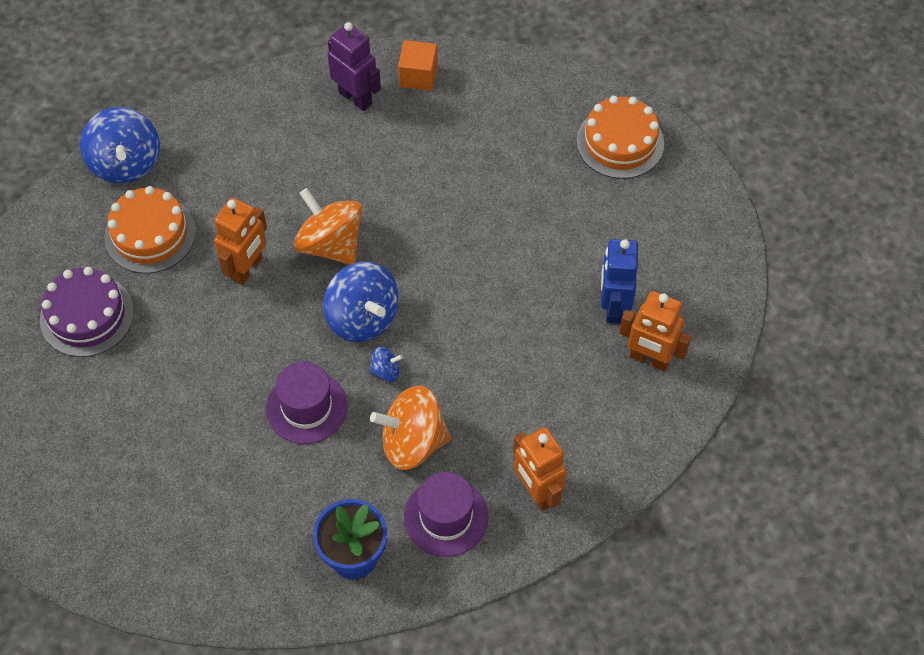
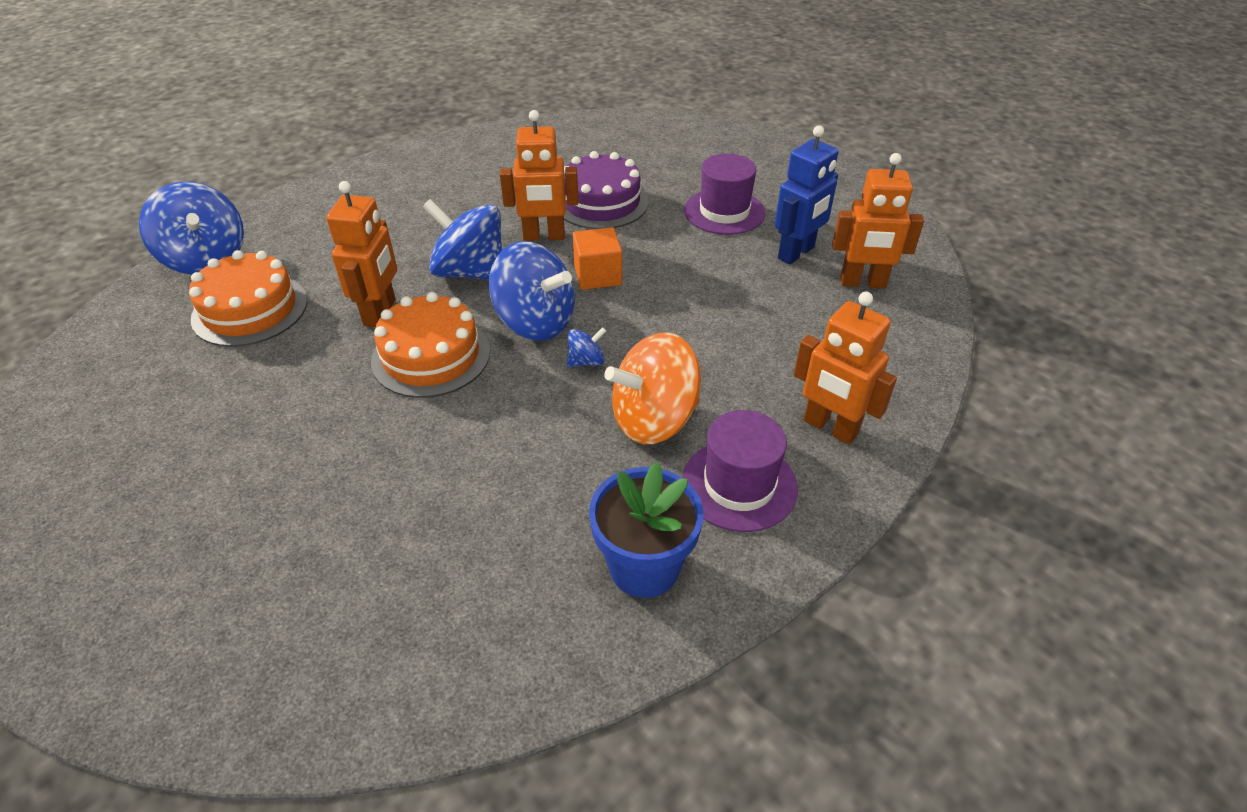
camera: 20 degrees left, 15 degrees down
purple cake [40,267,134,357] -> purple cake moved to [564,151,649,229]
purple hat [266,362,348,444] -> purple hat moved to [684,154,765,235]
orange spinning top [294,188,363,265] -> blue spinning top [423,199,502,280]
purple robot [328,22,381,111] -> none
orange cube [398,40,438,91] -> orange cube moved to [573,227,622,290]
orange cake [577,96,664,179] -> orange cake moved to [371,292,490,398]
blue robot [601,239,638,324] -> blue robot turned 120 degrees counterclockwise [775,125,838,264]
none -> orange robot [500,110,579,241]

